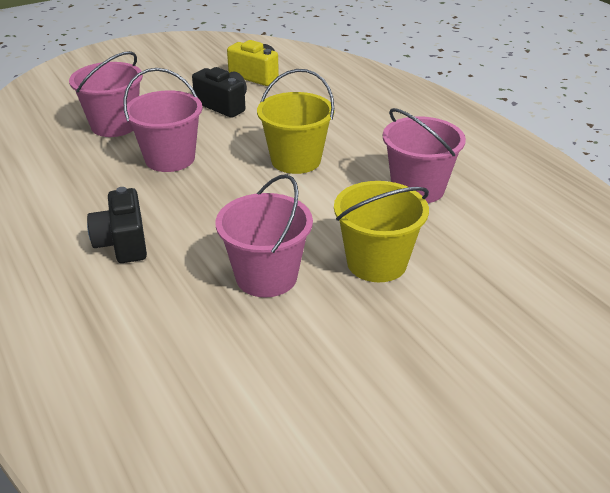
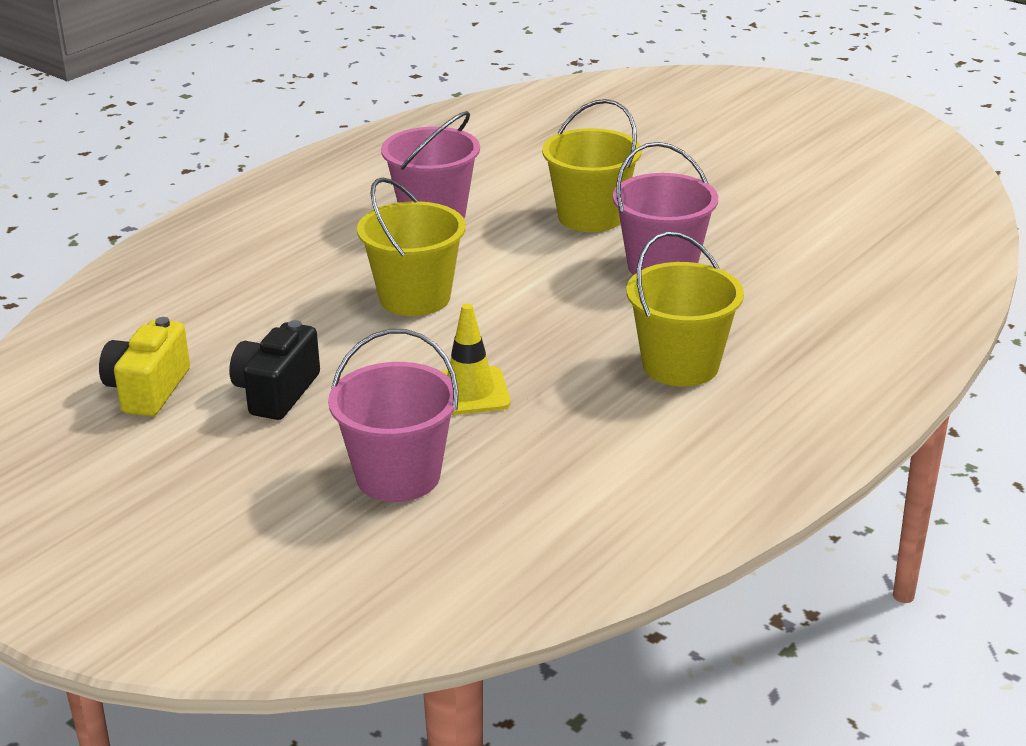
camera: 110 degrees left, 5 degrees down
black camera [87,187,147,263] -> yellow bucket [626,231,744,387]
pink bucket [123,68,203,172] -> yellow traffic cone [441,304,510,415]

